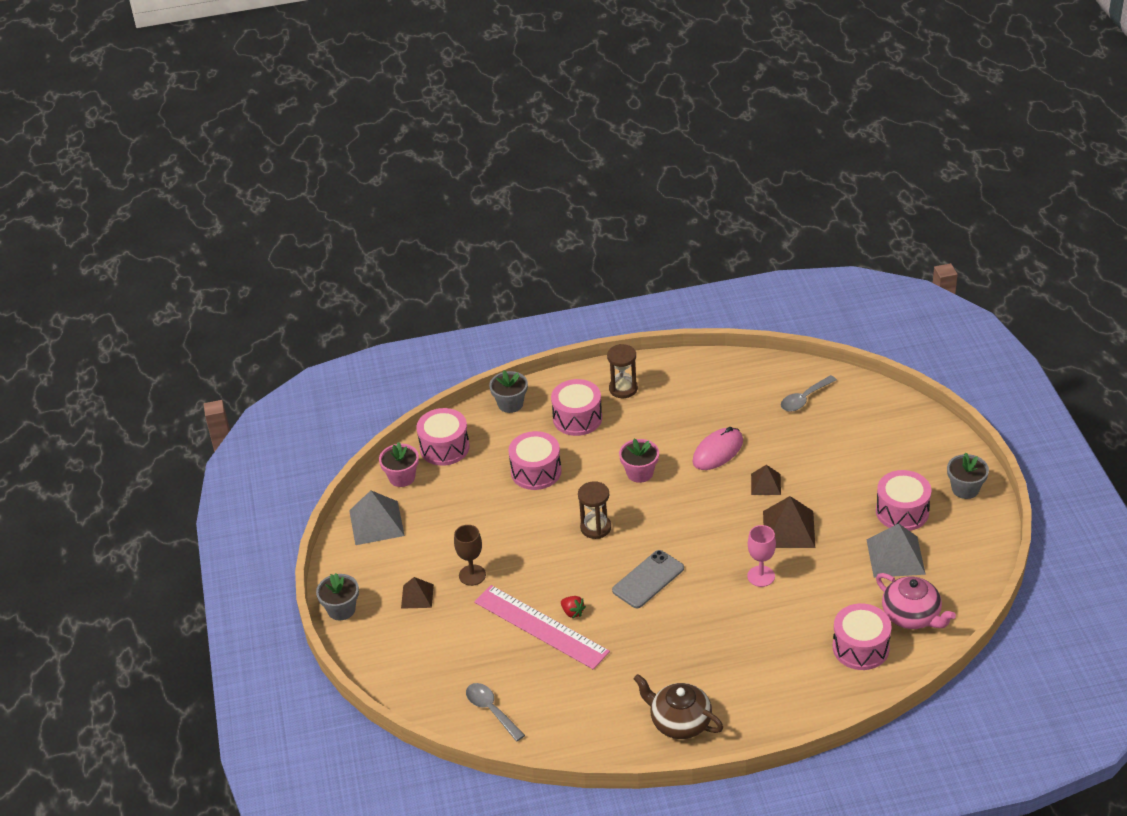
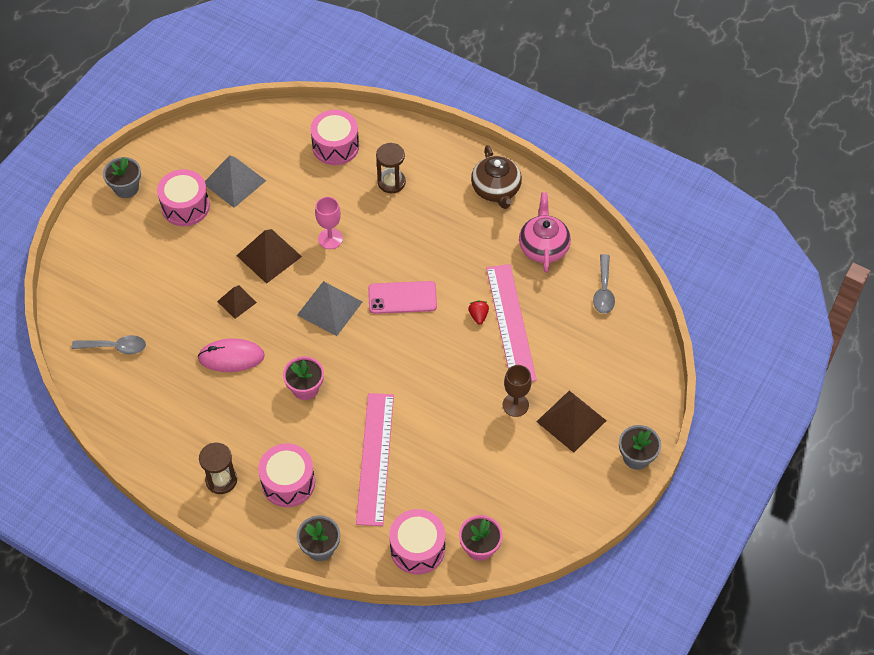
camera: 140 degrees left, 15 degrees up
grey pyramid [349,490,405,545] -> grey pyramid moved to [297,281,363,336]
brown pyramid [401,577,434,609] -> brown pyramid [536,391,607,453], size x1.67
pink drum [508,431,562,490] -> pink ruler [356,393,394,526]
brown hourglass [578,481,611,539] -> brown hourglass moved to [376,143,406,193]
grey phone [612,550,684,608] -> pink phone [368,281,437,314]
pink teapot [876,573,956,629] -> pink teapot moved to [519,192,571,273]

